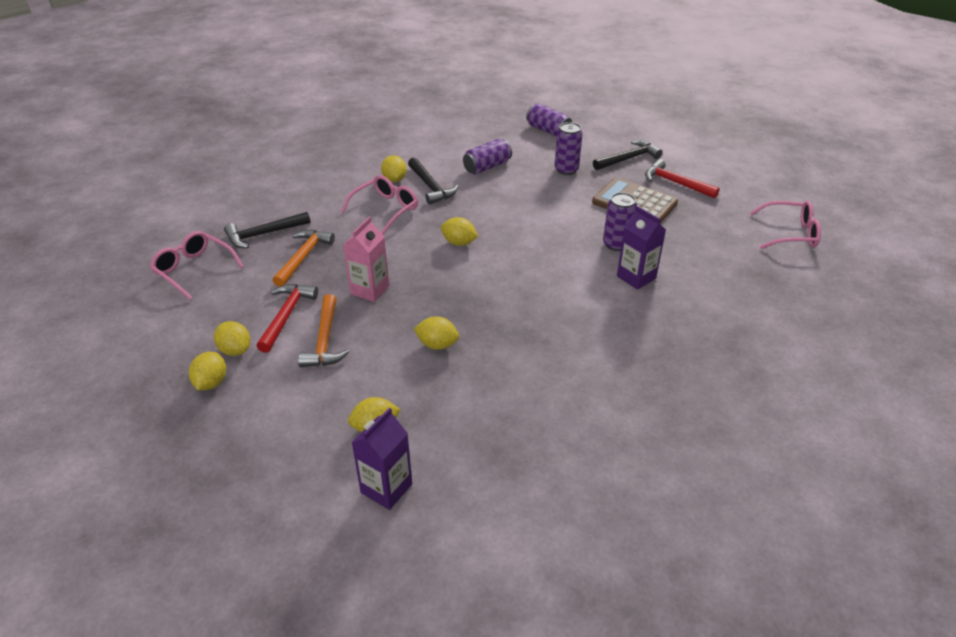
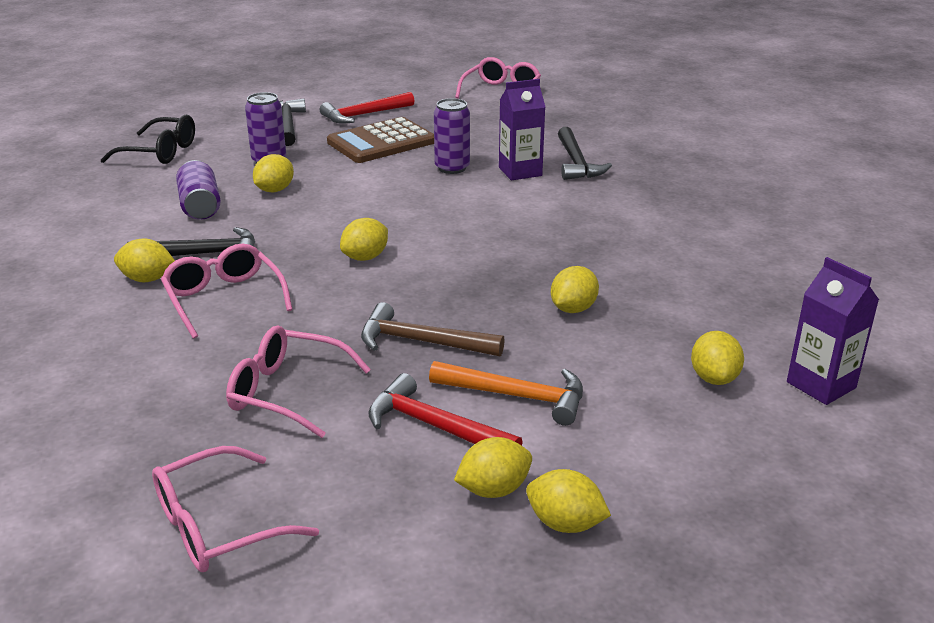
camera: 70 degrees left, 10 degrees down
black hammer [224,212,311,248] -> black hammer moved to [558,127,612,180]
orange hammer [272,230,335,287] -> pink glasses [226,326,371,438]
pink carton [343,216,389,302] -> brown hammer [361,302,505,357]
purple can [526,104,572,137] -> black glasses [101,115,195,164]
none -> yellow lemon [253,154,294,192]

